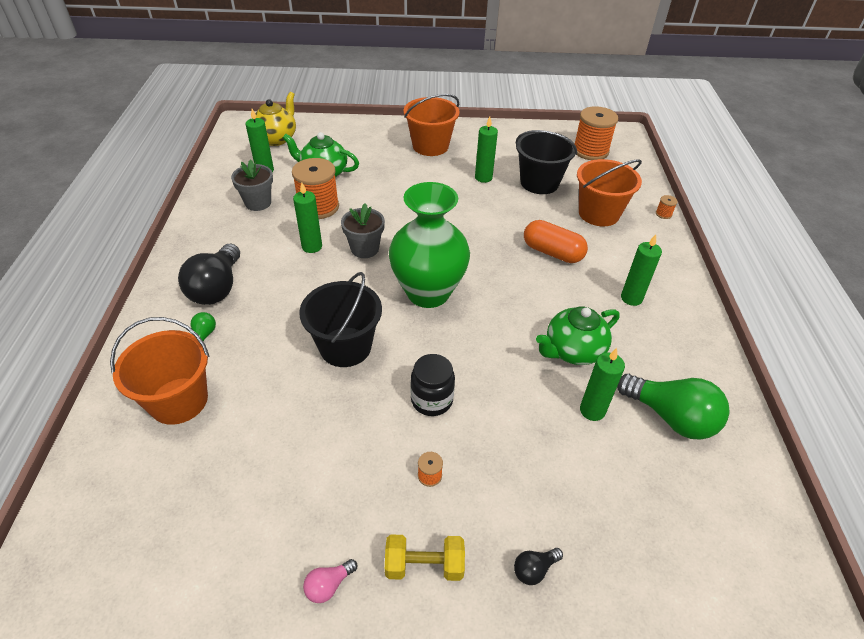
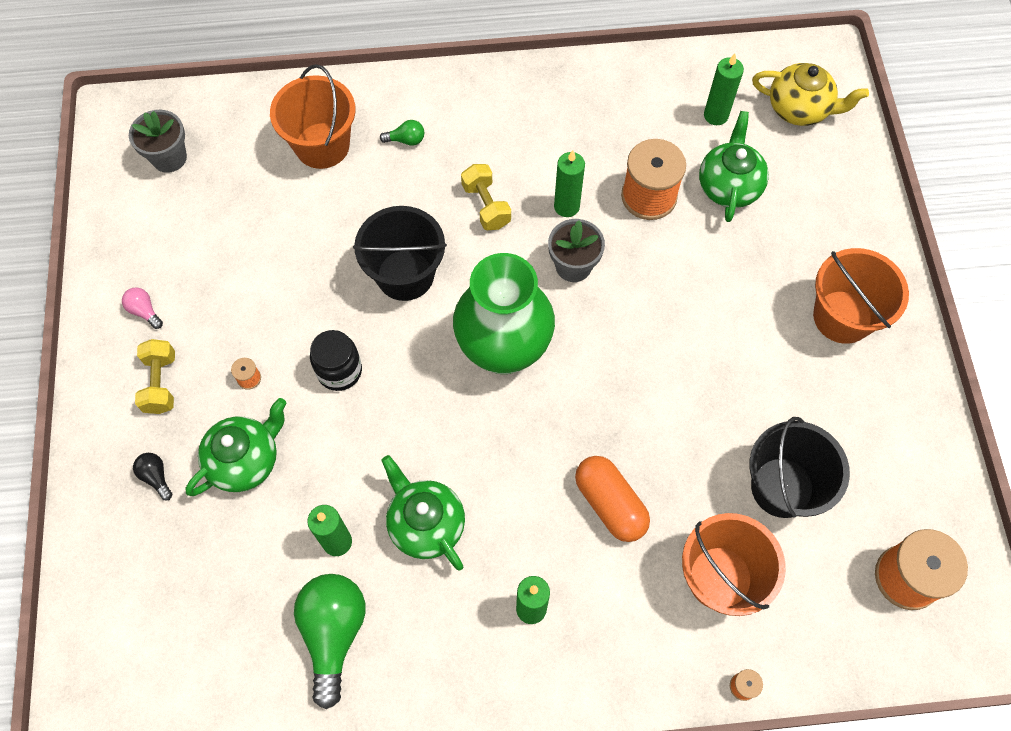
camera: 85 degrees right, 20 degrees up
black light bulb [178,244,240,305] -> none
grey flower pot [231,159,273,211] -> grey flower pot moved to [129,110,187,173]
green candle [475,117,498,183] -> none
orange capsule [524,220,588,263] -> orange capsule turned 60 degrees counterclockwise [575,456,650,542]
green light bulb [617,374,730,440] -> green light bulb turned 150 degrees clockwise [294,574,366,709]
none -> green teapot [186,398,286,496]
none -> yellow dumbbell [461,164,511,230]

